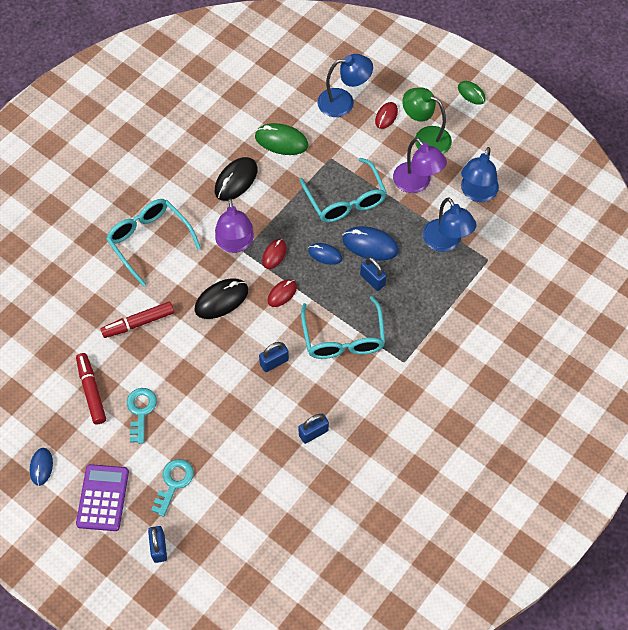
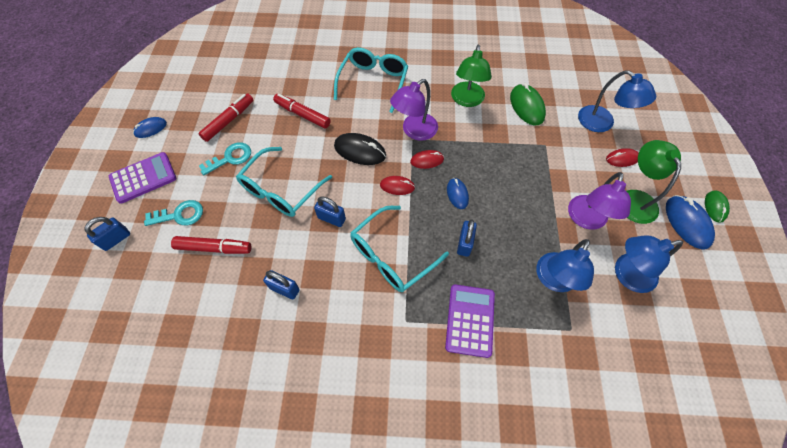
camera: 55 degrees right, 0 degrees up
black mouse [215,157,258,201] -> green lamp [451,44,492,107]
turquoise glasses [300,158,387,222] -> turquoise glasses moved to [236,147,332,217]
blue mouse [342,226,399,261] -> blue mouse moved to [666,195,715,250]
none -> red marker [171,236,252,254]
none -> purple calculator [445,285,495,358]

